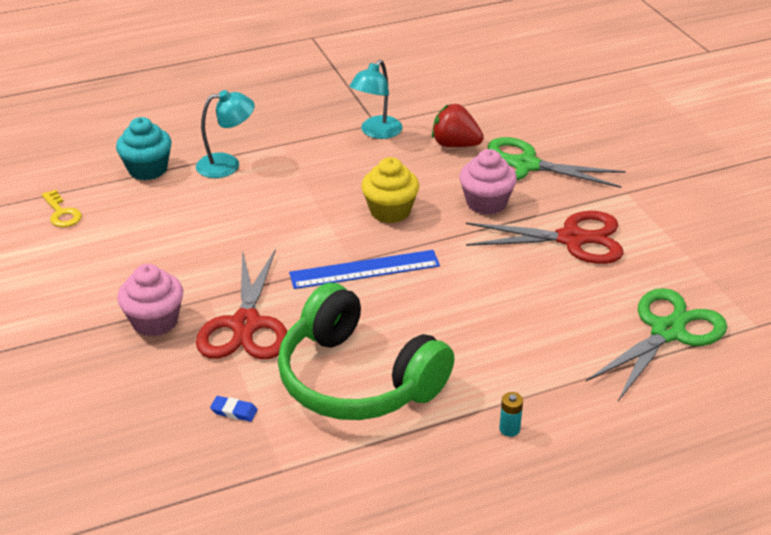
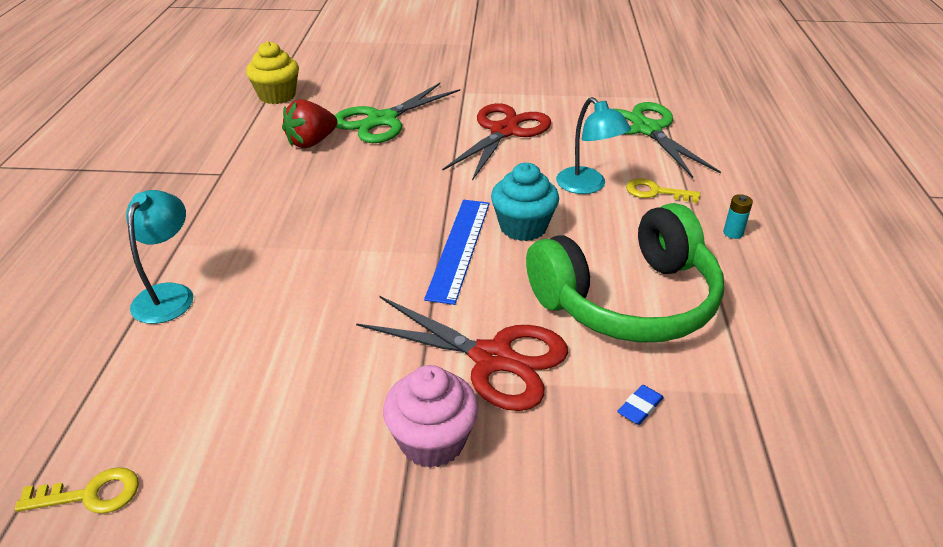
camera: 65 degrees left, 0 degrees up
turquoise cupcake [116,117,172,180] -> turquoise cupcake moved to [491,163,559,241]
turquoise lamp [350,60,403,139] -> turquoise lamp moved to [556,97,631,194]
yellow cupcake [361,157,419,223] -> yellow cupcake moved to [246,41,299,104]
pink cupcake [460,149,517,215] -> none
none -> yellow key [626,178,700,203]

